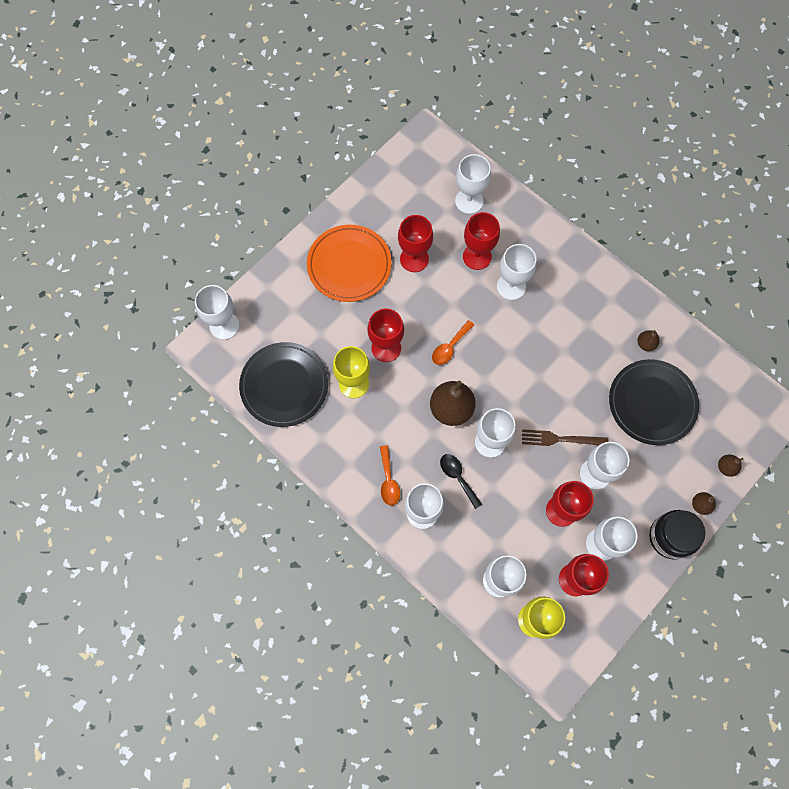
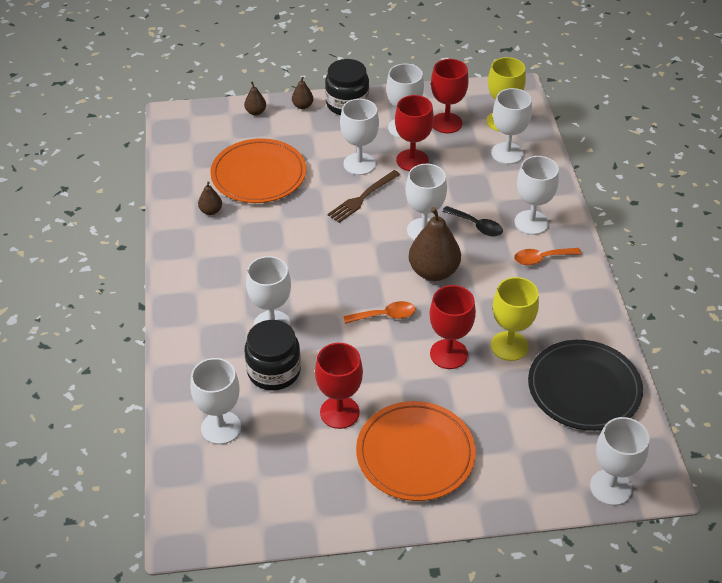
camera: 140 degrees left, 25 degrees down
orange spoon [380,445,400,506] -> orange spoon turned 135 degrees counterclockwise [514,248,581,265]
black spoon [440,454,482,509] -> black spoon turned 60 degrees counterclockwise [442,206,503,236]
red goblet [463,212,500,270] -> black jar [245,320,301,390]
brown fork [522,429,609,446] -> brown fork turned 90 degrees clockwise [327,170,400,223]
black plate [609,359,699,445] -> orange plate [210,138,306,203]

